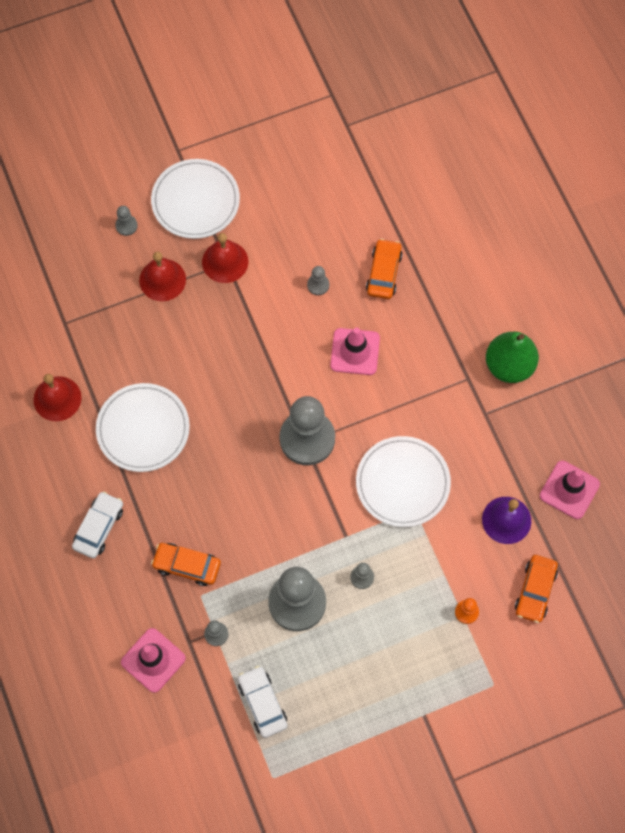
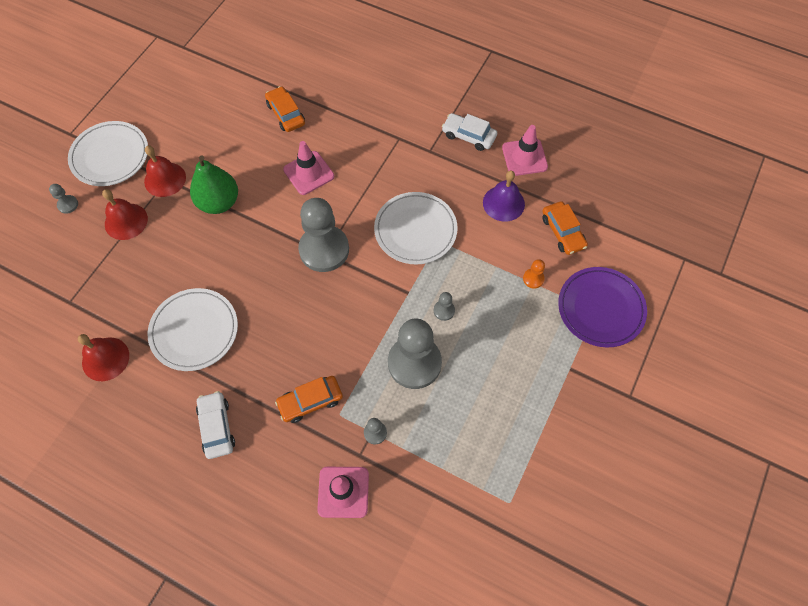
camera: 40 degrees left, 5 degrees down
white car [238,666,287,738] -> white car moved to [442,113,497,151]
grey pawn [307,266,329,295] -> none
green pear [486,332,539,383] -> green pear moved to [190,155,238,214]
none -> purple plate [558,267,647,348]

